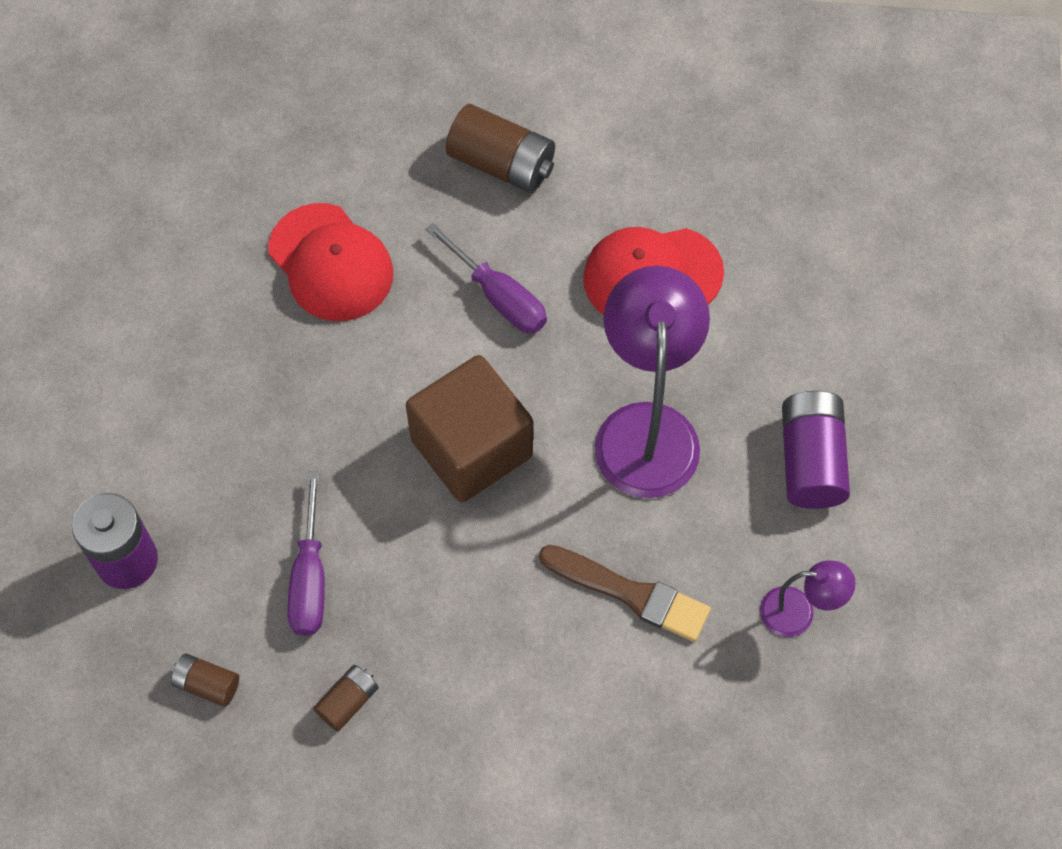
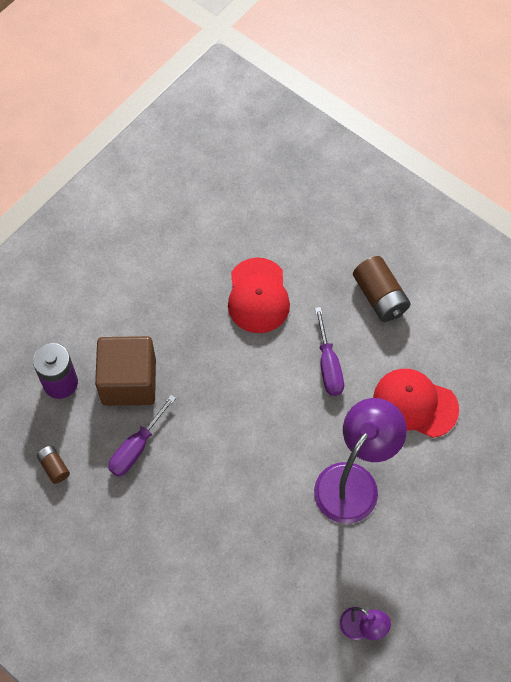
camera: 35 degrees right, 0 degrees up
brown battery [313,665,379,731] -> none
brown cube [406,355,533,503] -> brown cube moved to [95,336,156,406]
brown brush [539,545,711,642] -> none
purple battery [782,391,850,509] -> none

